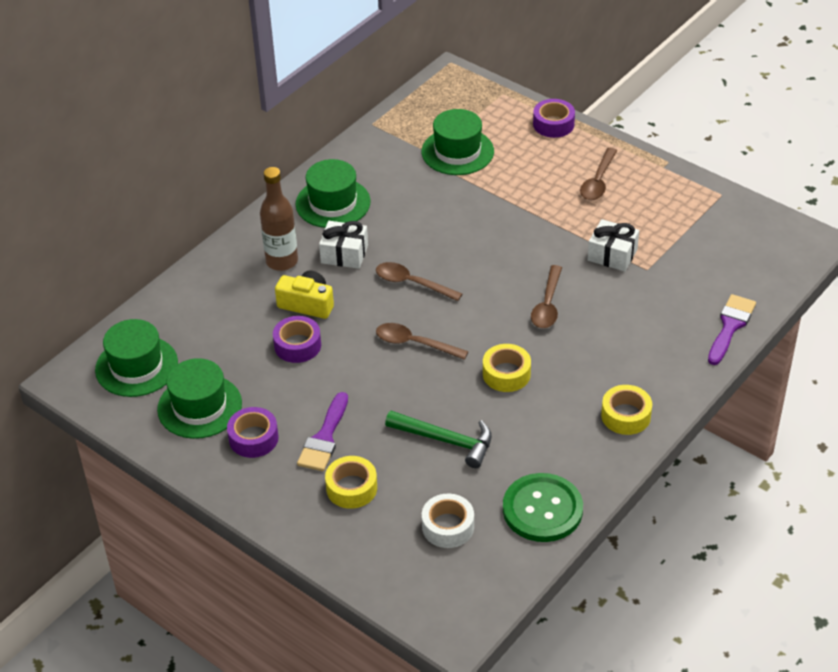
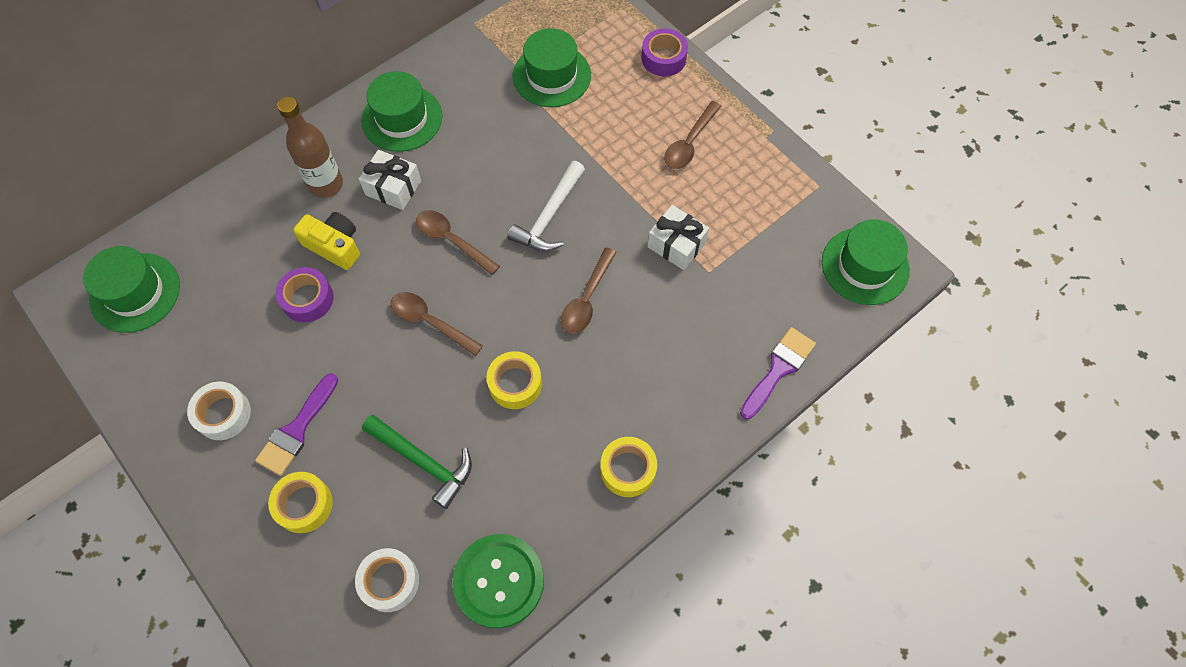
camera: 10 degrees right, 20 degrees up
green hat [157,358,242,439] -> green hat moved to [822,219,910,305]
purple tape [227,407,279,458] -> white tape [187,382,251,440]
none -> white hammer [507,161,585,251]

